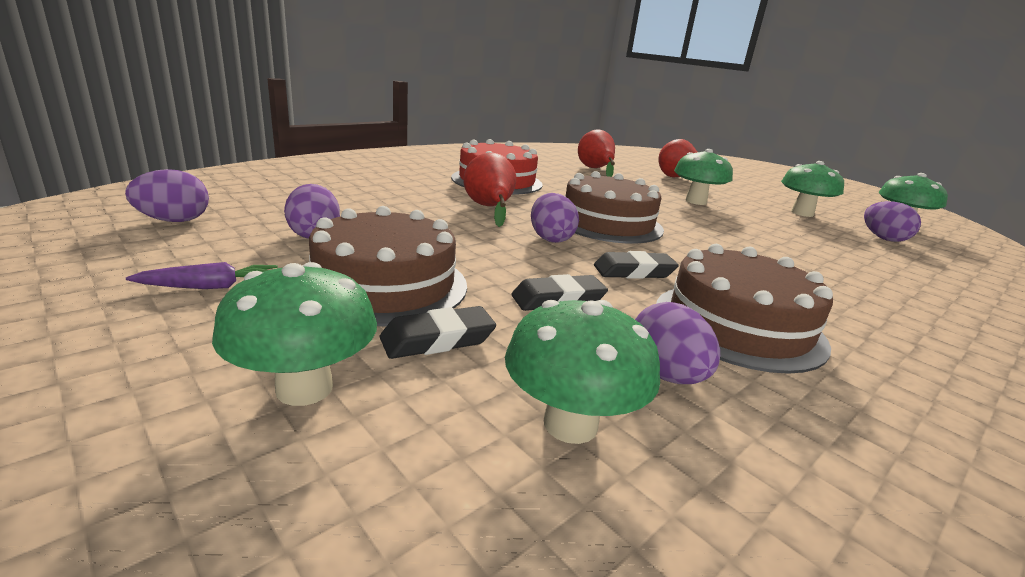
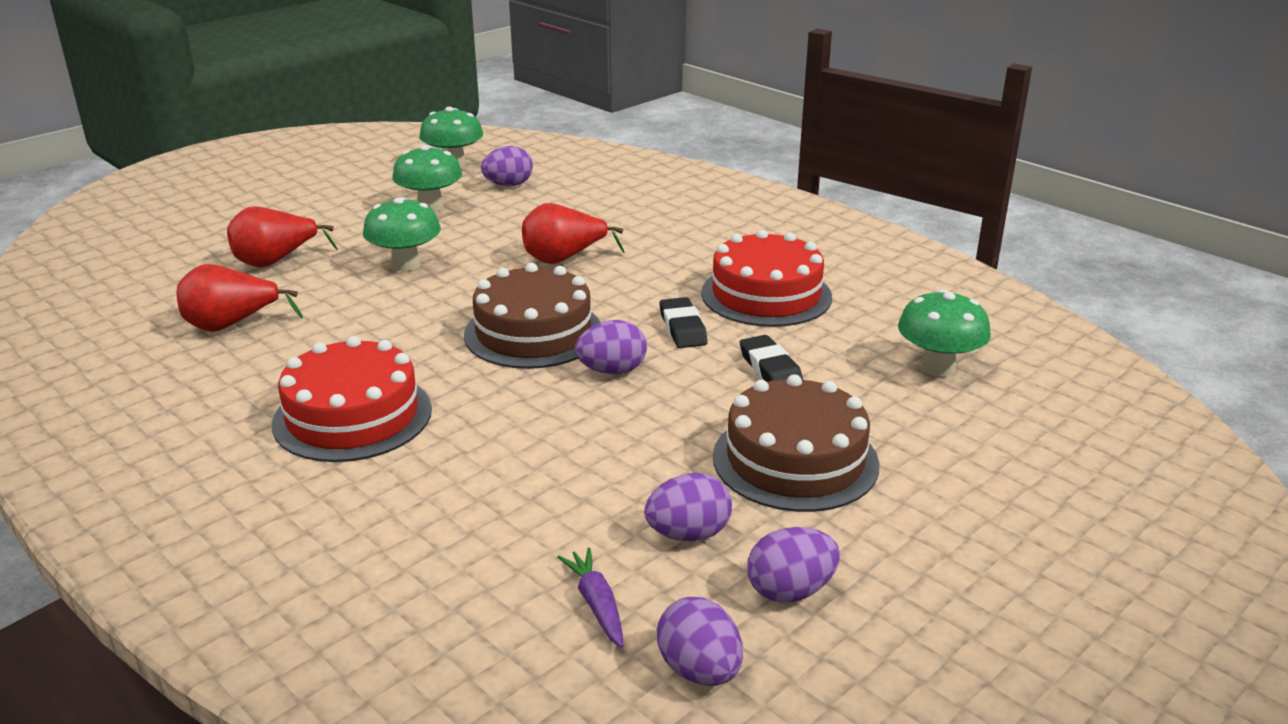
camera: 90 degrees left, 5 degrees up
purple carrot [126,262,278,289] -> purple carrot moved to [557,548,623,648]
green mushroom [212,262,377,406] -> none
black eraser [380,306,496,359] -> none
red pear [463,153,516,227] -> red pear moved to [522,203,625,264]
purple egg [635,302,720,384] -> purple egg moved to [747,527,840,603]
brown cake [656,244,833,374] -> red cake [701,229,832,327]

